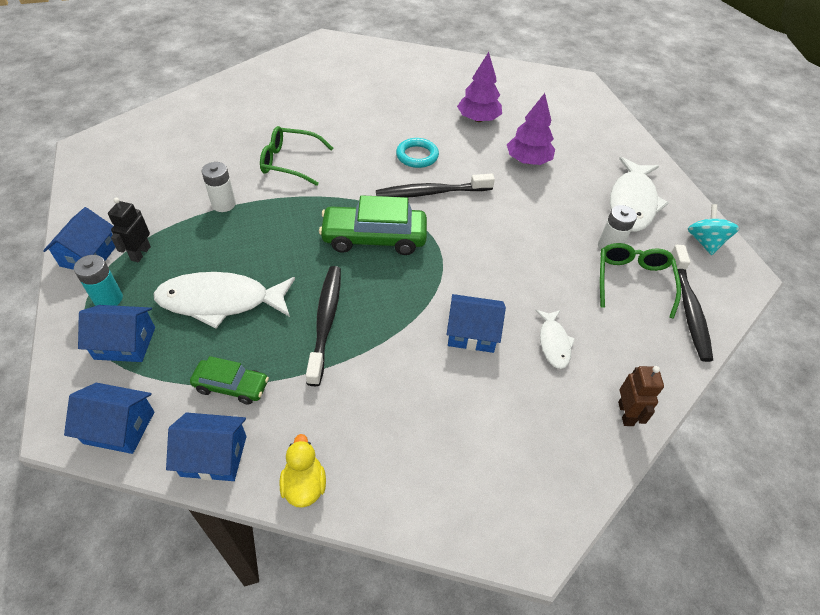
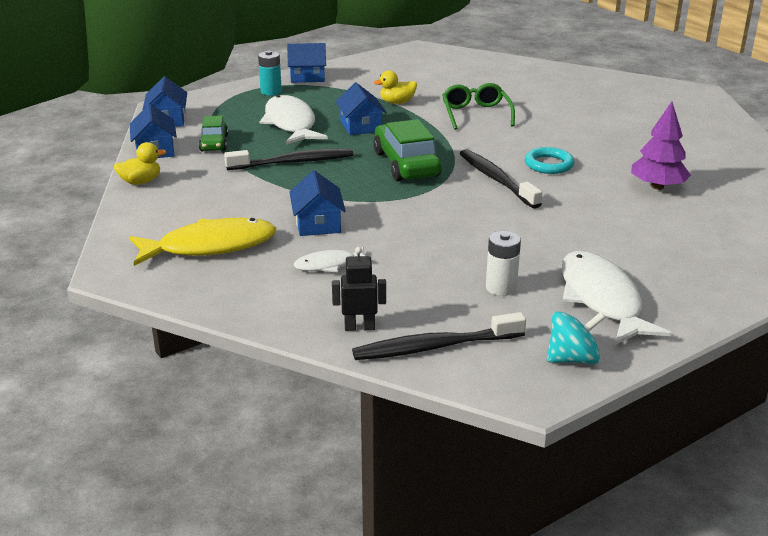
camera: 75 degrees right, 20 degrees down
blue house [78,305,155,362] -> blue house moved to [336,83,387,135]
black robot [108,198,151,262] -> black robot moved to [332,247,386,331]
white battery [202,162,236,212] -> yellow duck [374,70,417,104]
purple tree [507,93,555,165] -> none
green glasses [600,243,681,319] -> none
white fish [610,157,669,232] -> white fish turned 75 degrees clockwise [561,251,672,345]
brown robot [618,366,664,426] -> none
none -> yellow fish [129,218,276,266]

